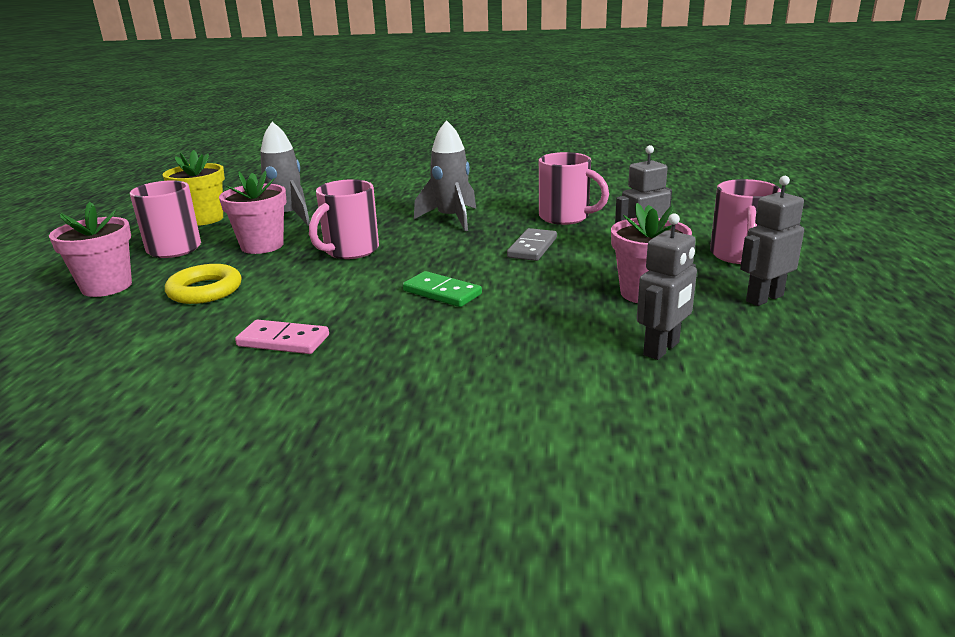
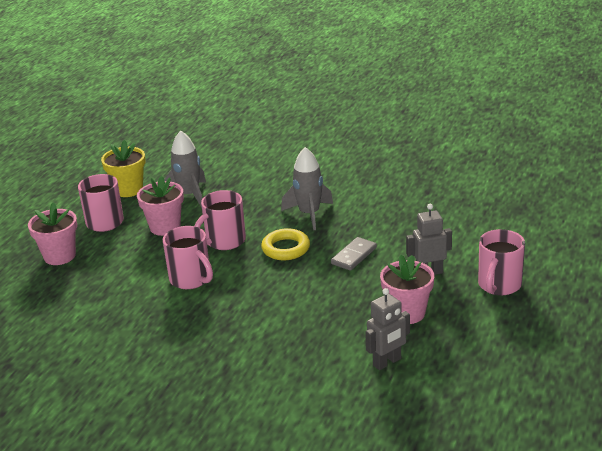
camera: 15 degrees right, 5 degrees up
yellow ring [165,264,242,304] -> yellow ring moved to [261,228,310,260]
pink domino [235,319,329,354] -> none
green domino [403,271,482,307] -> none
pink mug [539,152,609,225] -> pink mug moved to [163,226,213,289]
grey robot [740,176,804,306] -> none

